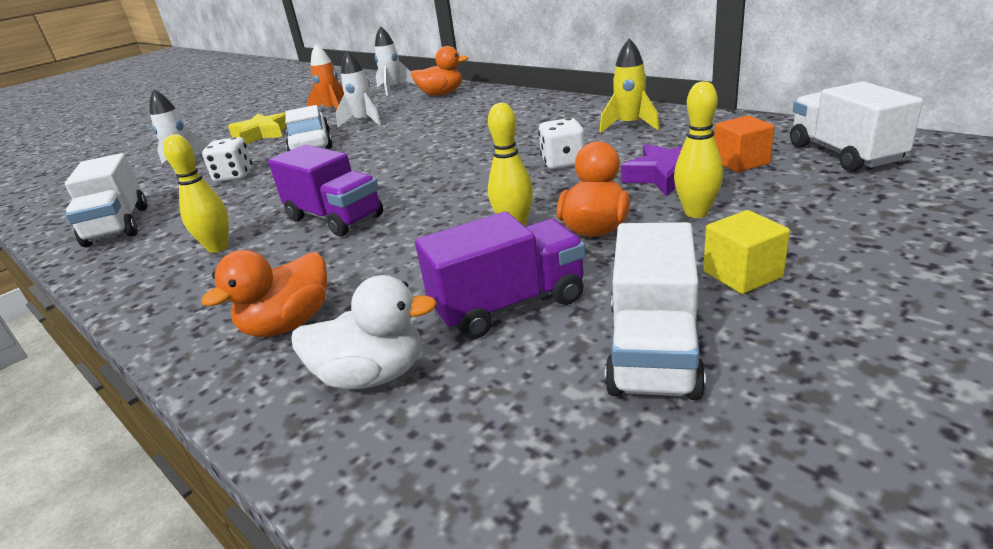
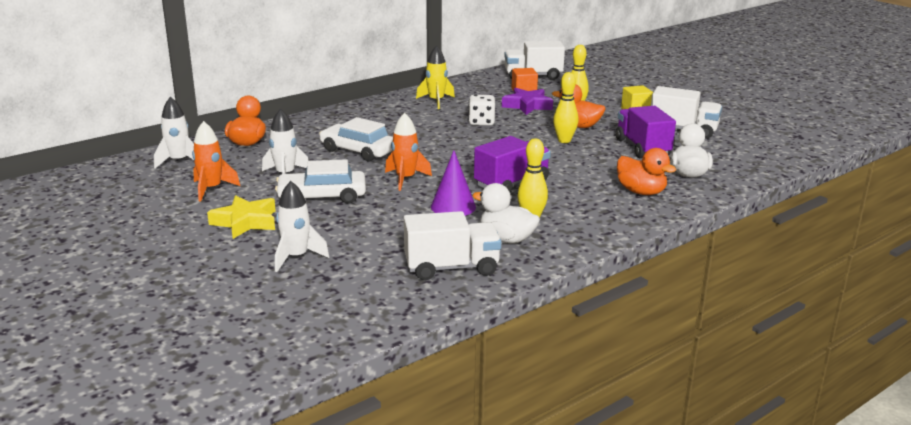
camera: 85 degrees left, 5 degrees down
white dice [202,137,253,182] -> none
none -> white car [319,117,393,161]
none -> orange rocket [385,113,432,191]
none -> purple cone [431,150,476,216]
none -> white duck [472,183,540,244]

